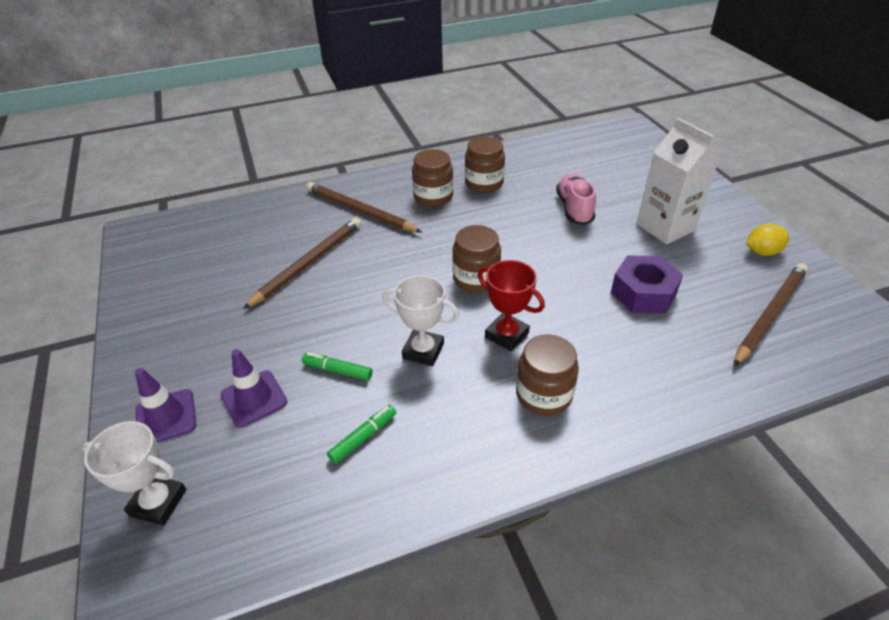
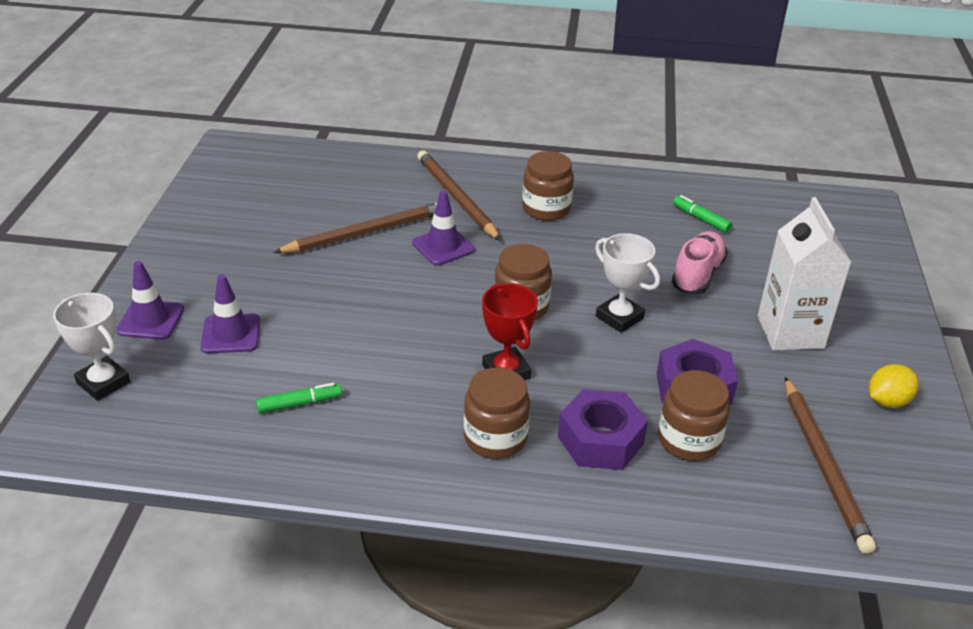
camera: 25 degrees right, 5 degrees down
green marker [302,352,373,381] -> green marker moved to [673,195,732,233]
white trophy [383,275,459,366] -> white trophy moved to [595,233,660,333]
brown jar [465,136,505,193] -> brown jar moved to [658,370,730,461]
brown pencil [734,263,808,366] -> brown pencil turned 105 degrees clockwise [785,377,876,554]
yellow lemon [746,223,789,256] -> yellow lemon turned 45 degrees counterclockwise [869,364,919,408]
none -> purple traffic cone [412,190,475,266]
none -> purple nut [558,389,648,470]

